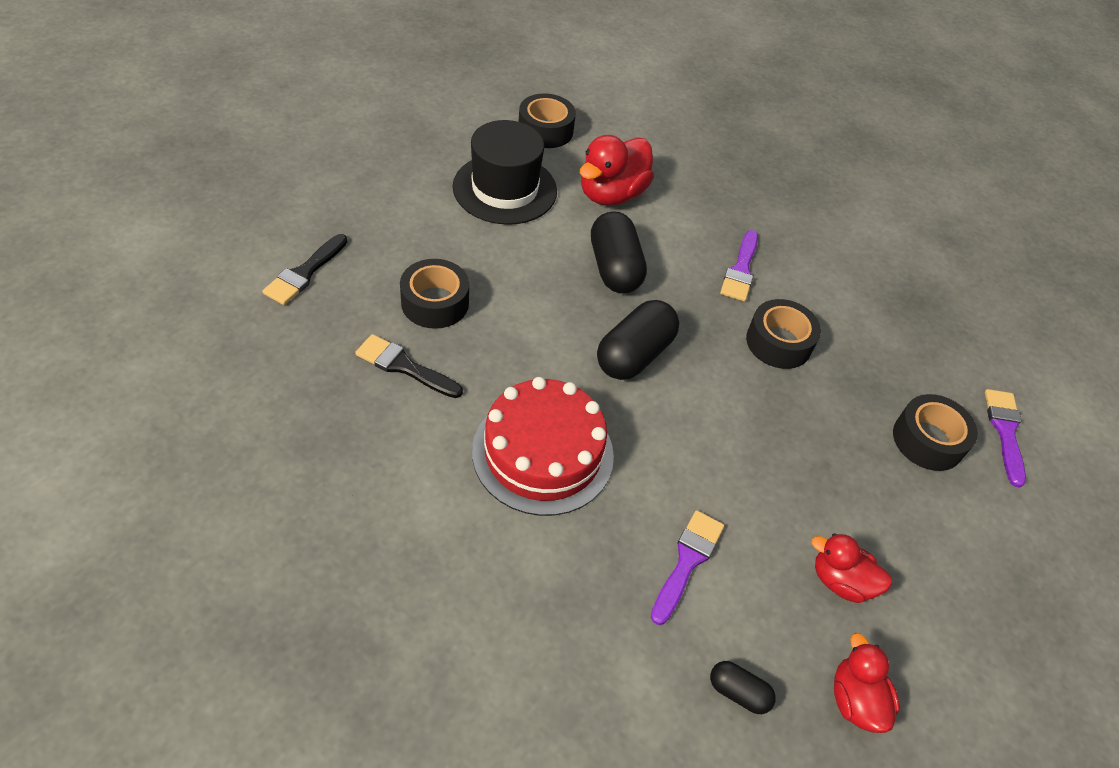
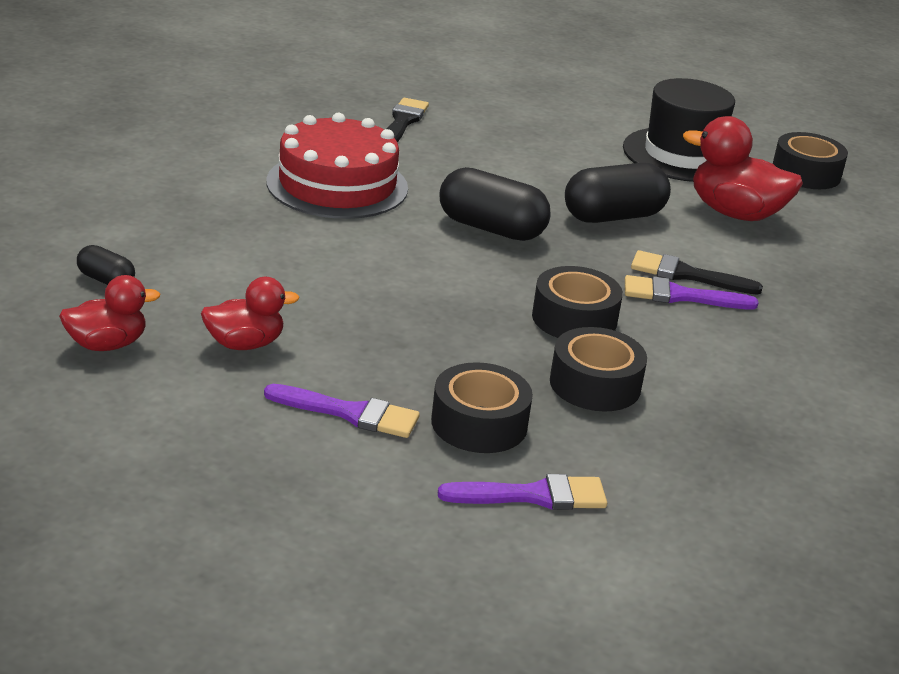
camera: 80 degrees right, 20 degrees down
black brush [262,234,347,305] -> black brush moved to [631,250,763,295]
black tape [400,259,469,329] -> black tape moved to [550,327,647,411]
purple brush [651,510,724,625] -> purple brush moved to [264,384,420,438]
black capsule [710,661,776,714] -> black capsule turned 75 degrees counterclockwise [77,245,135,285]
red duck [811,533,892,603] -> red duck turned 60 degrees clockwise [201,277,299,350]

